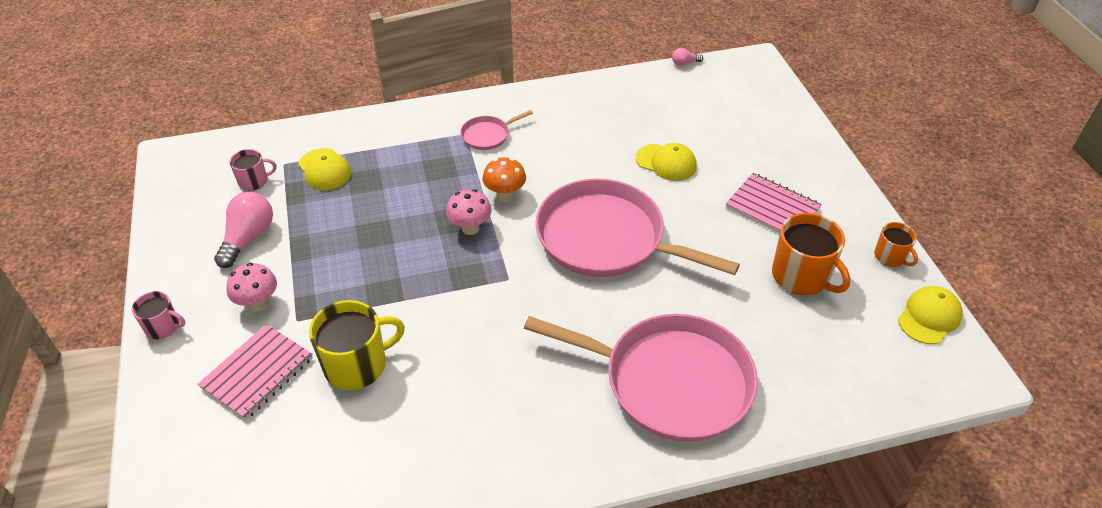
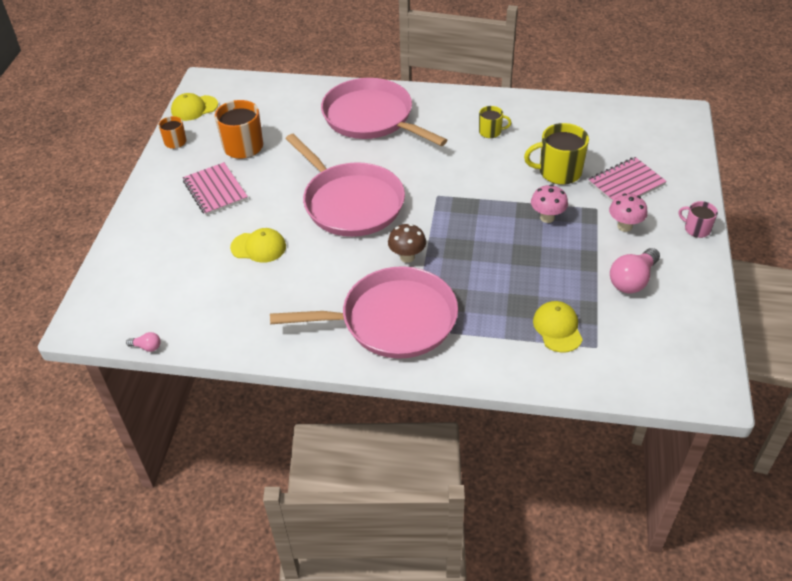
camera: 155 degrees left, 0 degrees up
pink mug [230,149,276,191] -> none
pink mushroom [446,189,492,235] -> pink mushroom moved to [531,185,568,223]
pink pan [460,110,533,150] -> pink pan [270,266,458,359], size x2.35
orange mushroom [482,157,526,202] -> brown mushroom [388,224,426,263]
yellow cap [636,143,697,181] -> yellow cap turned 135 degrees clockwise [230,228,286,263]
none -> yellow mug [479,106,511,138]

